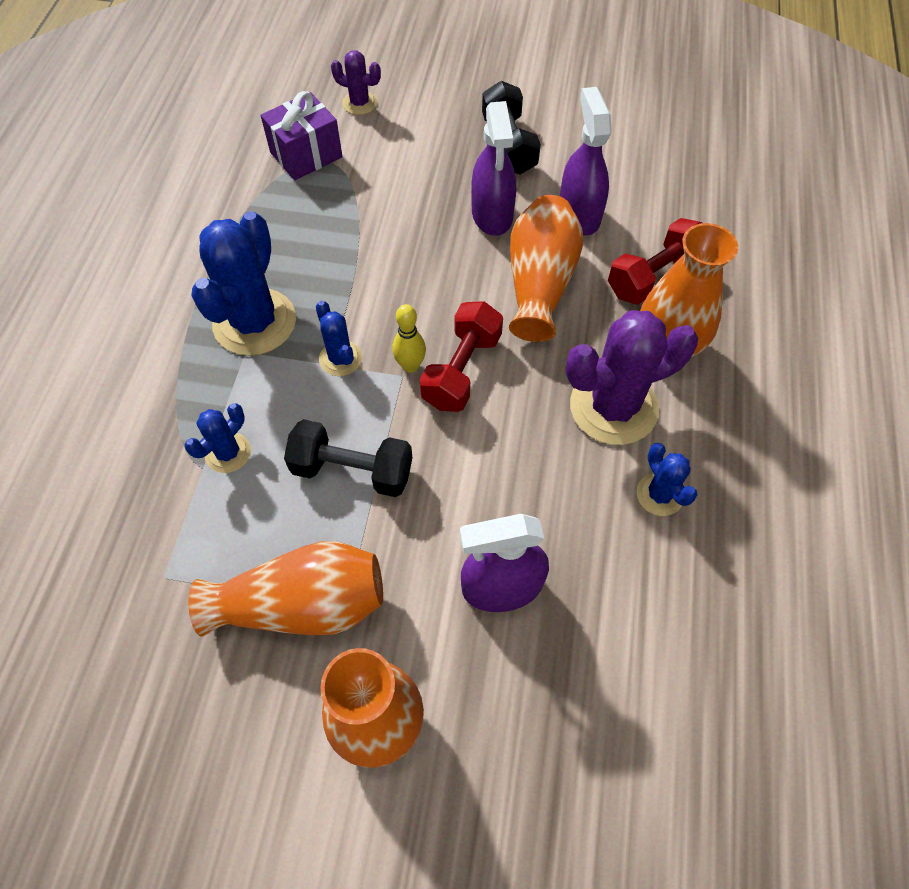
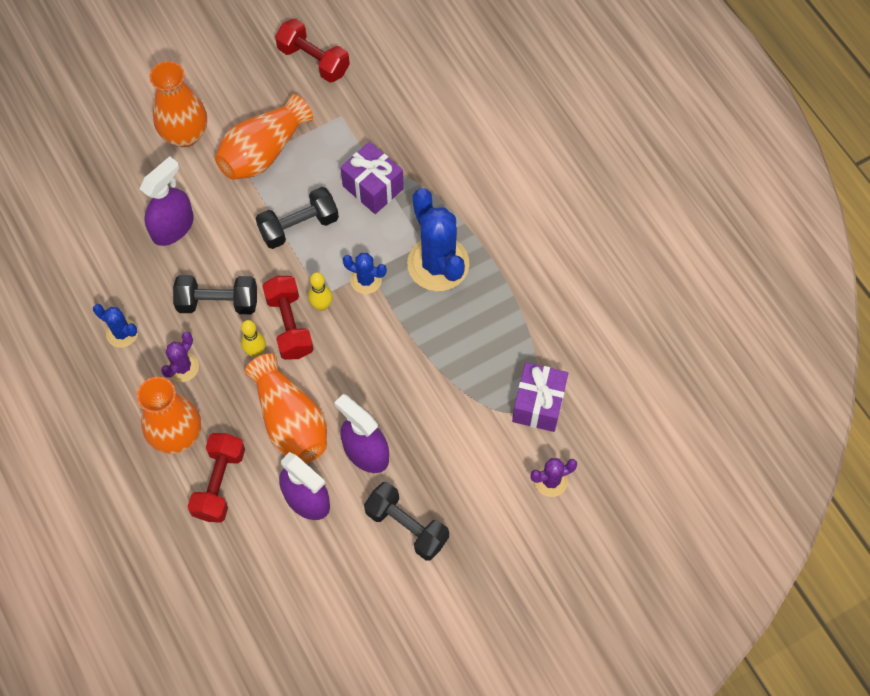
camera: 140 degrees right, 5 degrees up
blue cactus [184,403,251,473] -> purple gift [340,142,404,214]
purple cactus [565,310,698,445] -> purple cactus [161,332,199,382], size x0.50
none -> black dumbbell [173,275,257,314]
none -> yellow bowling pin [241,320,266,357]
none -> red dumbbell [275,19,350,82]

